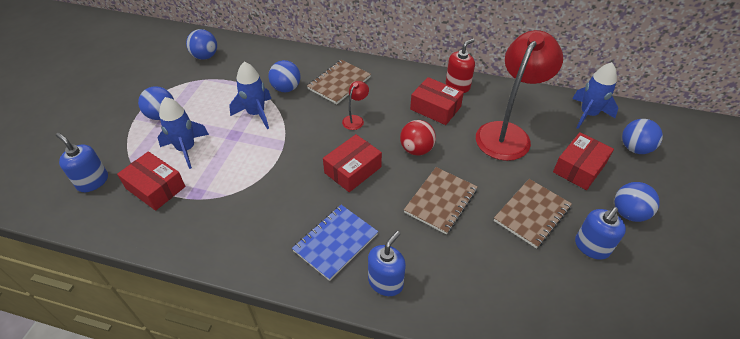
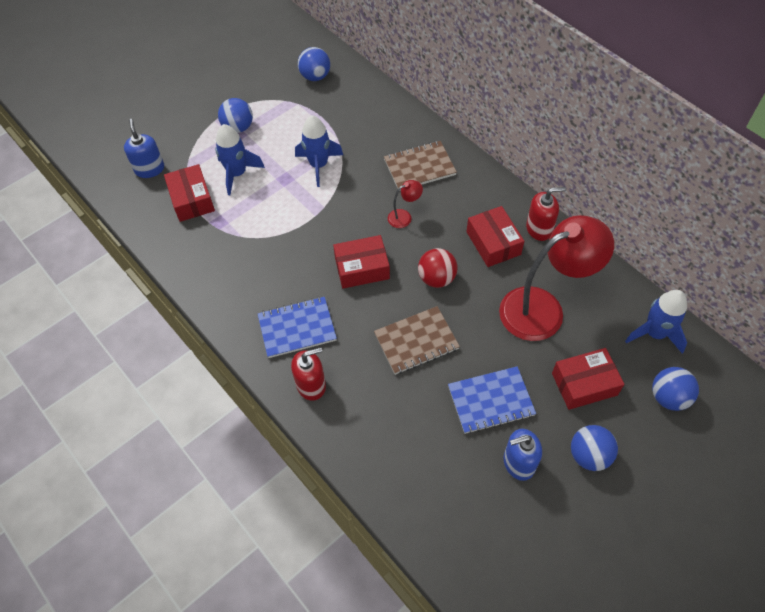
camera: 35 degrees right, 10 degrees up
blue ball [268,60,301,92] -> none
blue soap dispenser [368,231,406,296] -> red soap dispenser [291,347,326,401]
brown notebook [494,179,572,249] -> blue notebook [448,366,536,434]

